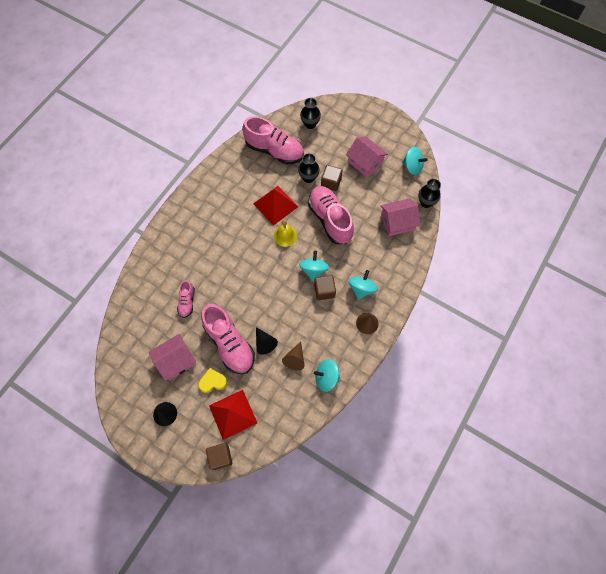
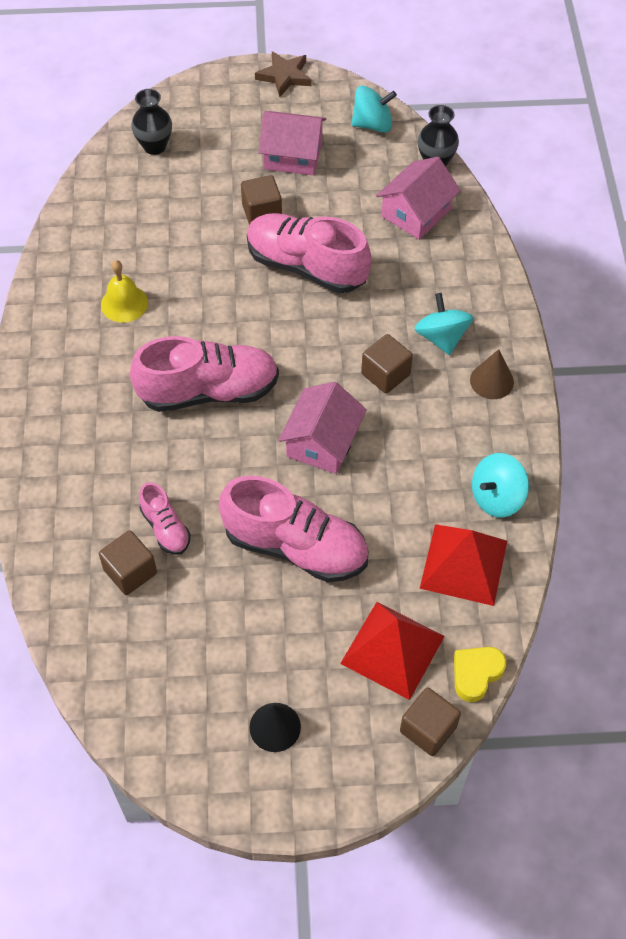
camera: 35 degrees left, 10 degrees down
pink house [149,334,196,381] -> pink house moved to [278,382,367,474]
yellow heart [198,368,227,393] -> yellow heart moved to [454,647,506,702]
pink shoe [242,116,304,164] -> pink shoe moved to [130,336,279,412]
red pyramid [253,186,298,226] -> red pyramid moved to [420,524,507,606]
black cone [256,327,278,354] -> none
yellow bell [274,220,297,247] -> yellow bell moved to [101,260,148,323]
brown cone [282,342,305,370] -> none
black vase [298,153,320,183] -> none
turquoise spinning top [299,251,329,281] -> none
none -> brown cube [99,530,157,595]
none -> brown star [255,51,312,97]

